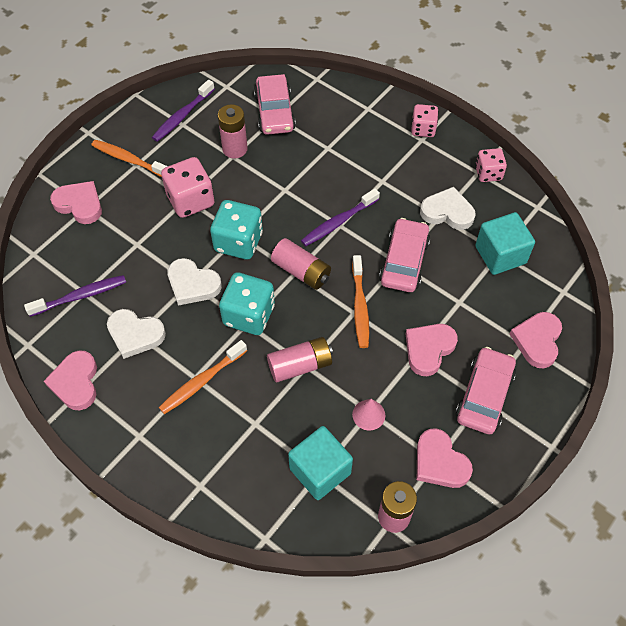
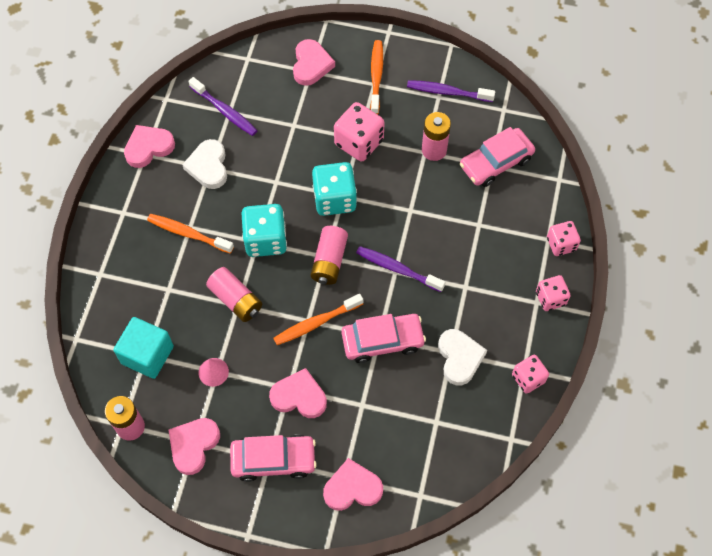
camera: 65 degrees right, 5 degrees up
white heart [167,258,222,306] -> none
turquoise cube [475,212,535,275] -> none
none -> pink dice [547,221,581,256]

